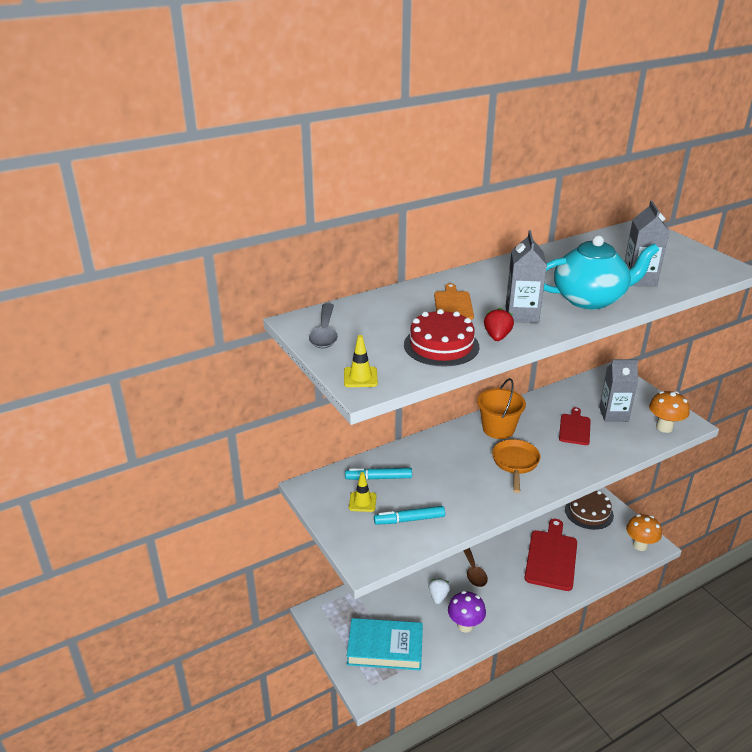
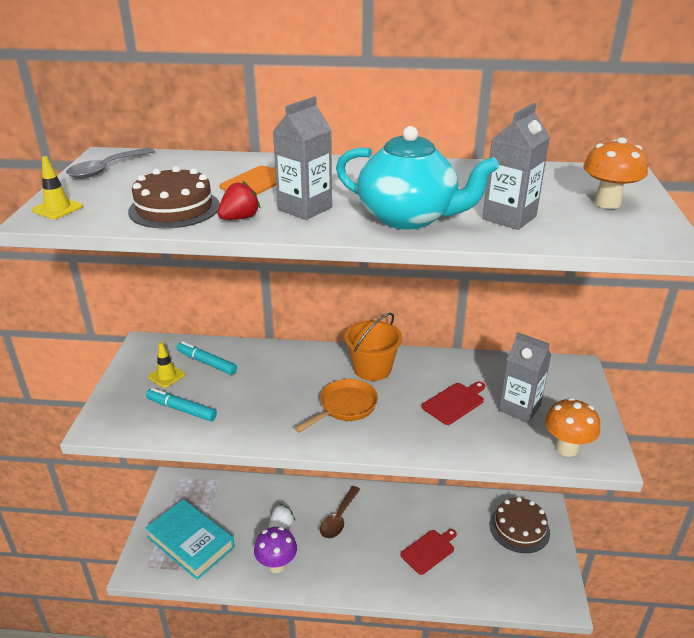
camera: 35 degrees right, 0 degrees up
red cake [404,309,479,367] -> brown cake [128,166,220,229]
red cutting board [524,519,577,591] -> red cutting board [400,529,457,575], size x0.57
orange mushroom [626,514,662,551] -> orange mushroom moved to [583,137,648,209]

